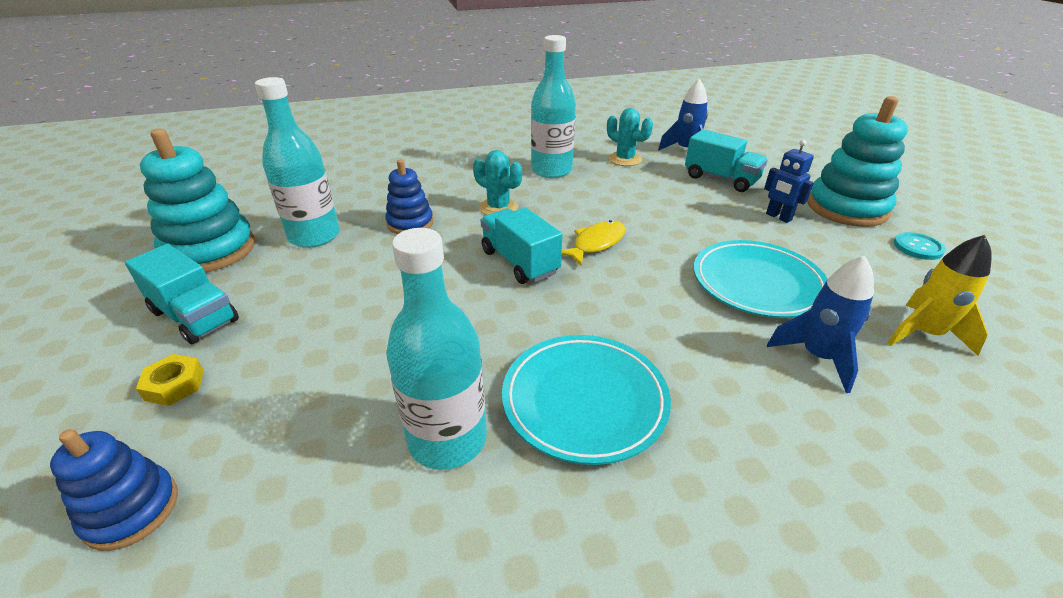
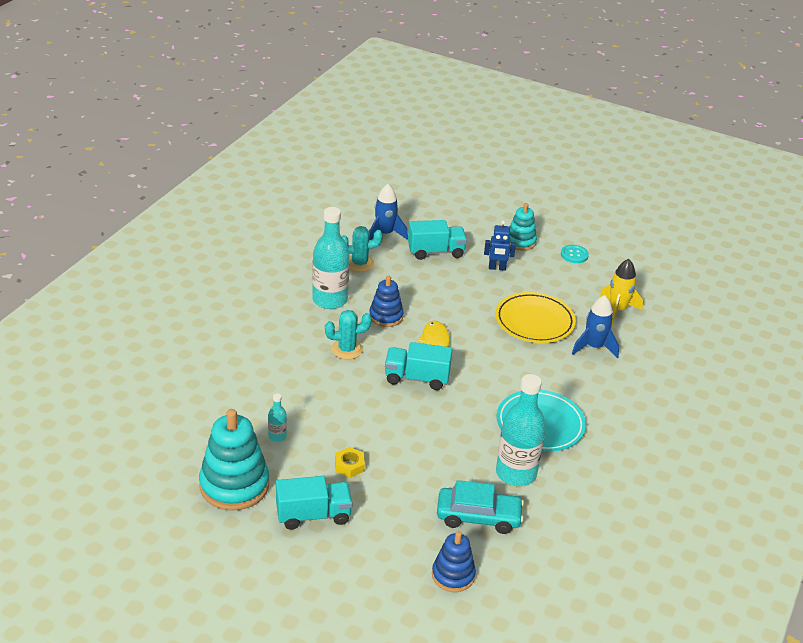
camera: 50 degrees left, 0 degrees up
yellow nut [136,354,204,406] -> yellow nut moved to [335,447,365,478]
turquoise bottle [255,77,340,248] -> turquoise bottle [268,393,287,442], size x0.45
blue stacking toy [385,160,433,234] -> blue stacking toy moved to [369,276,404,327]
turquoise plate [694,240,828,318] -> yellow plate [495,292,576,343]
turquoise stacking toy [807,96,908,227] -> turquoise stacking toy [509,203,537,251], size x0.59
none -> turquoise car [437,480,524,534]

